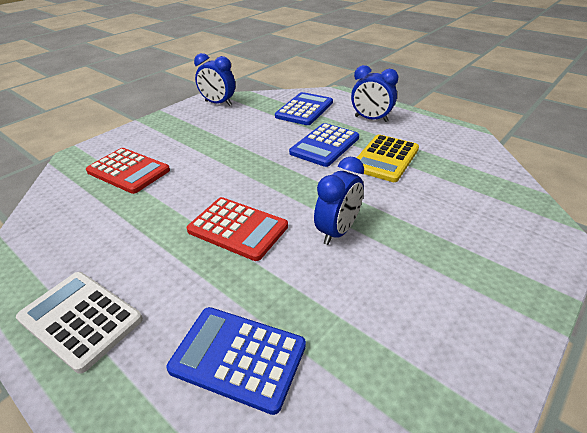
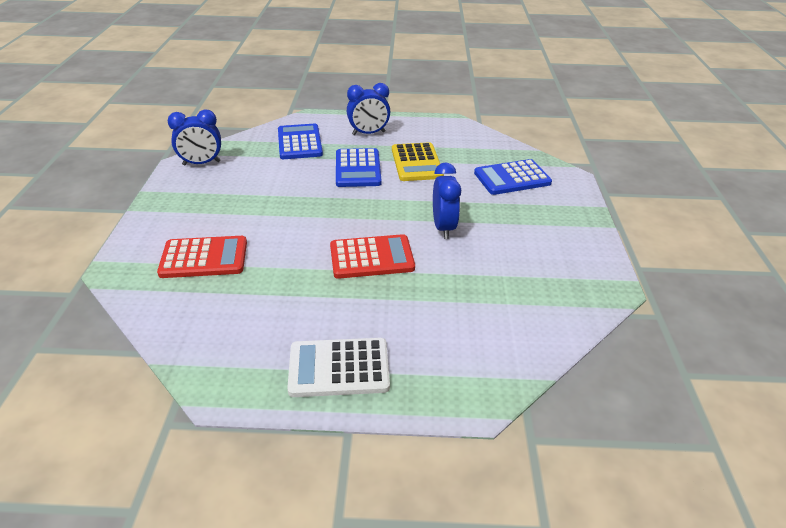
camera: 40 degrees left, 0 degrees up
blue calculator [166,307,306,415] -> blue calculator moved to [474,159,552,195]

